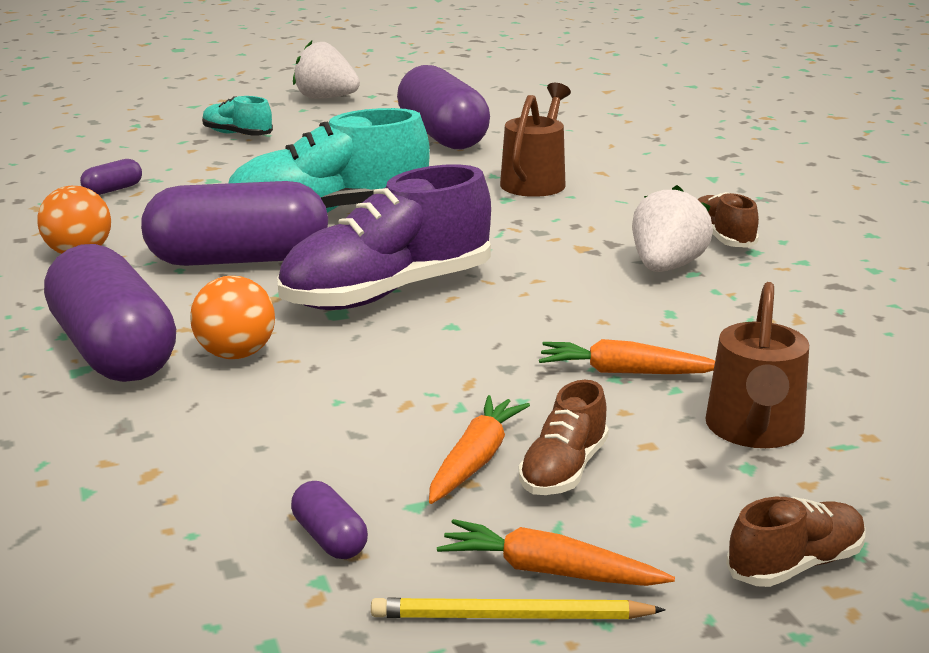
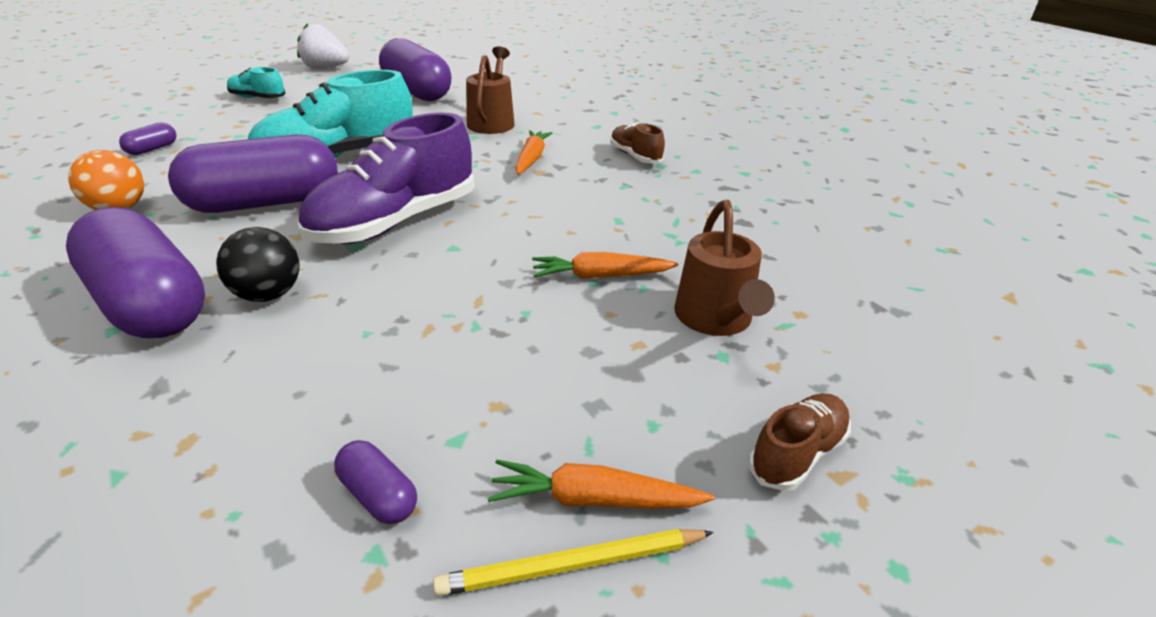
camera: 15 degrees left, 10 degrees up
orange ball [190,276,275,359] -> black ball [216,227,299,302]
orange carrot [429,395,530,504] -> orange carrot moved to [515,130,552,175]
brown shoe [519,380,609,495] -> none
white strawberry [632,185,713,272] -> none

